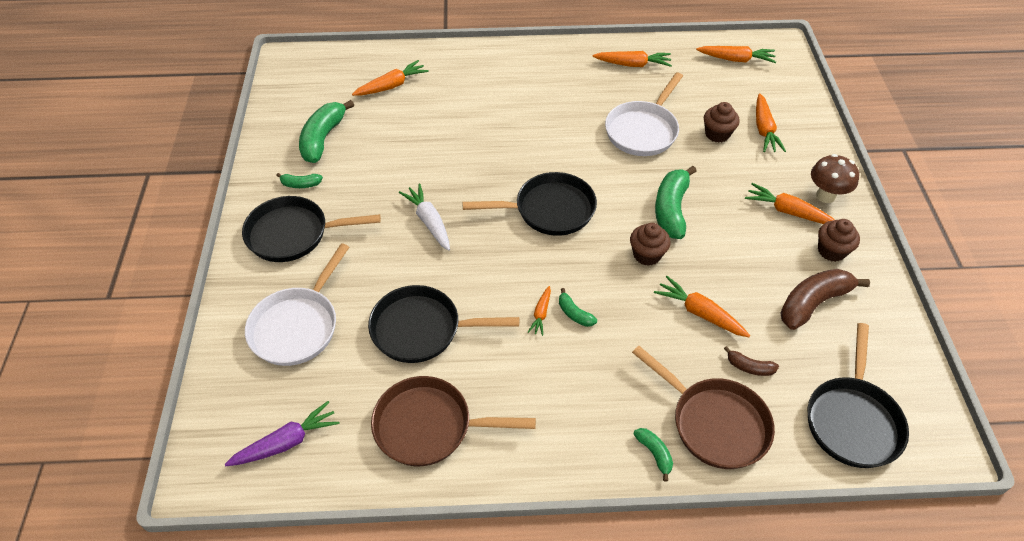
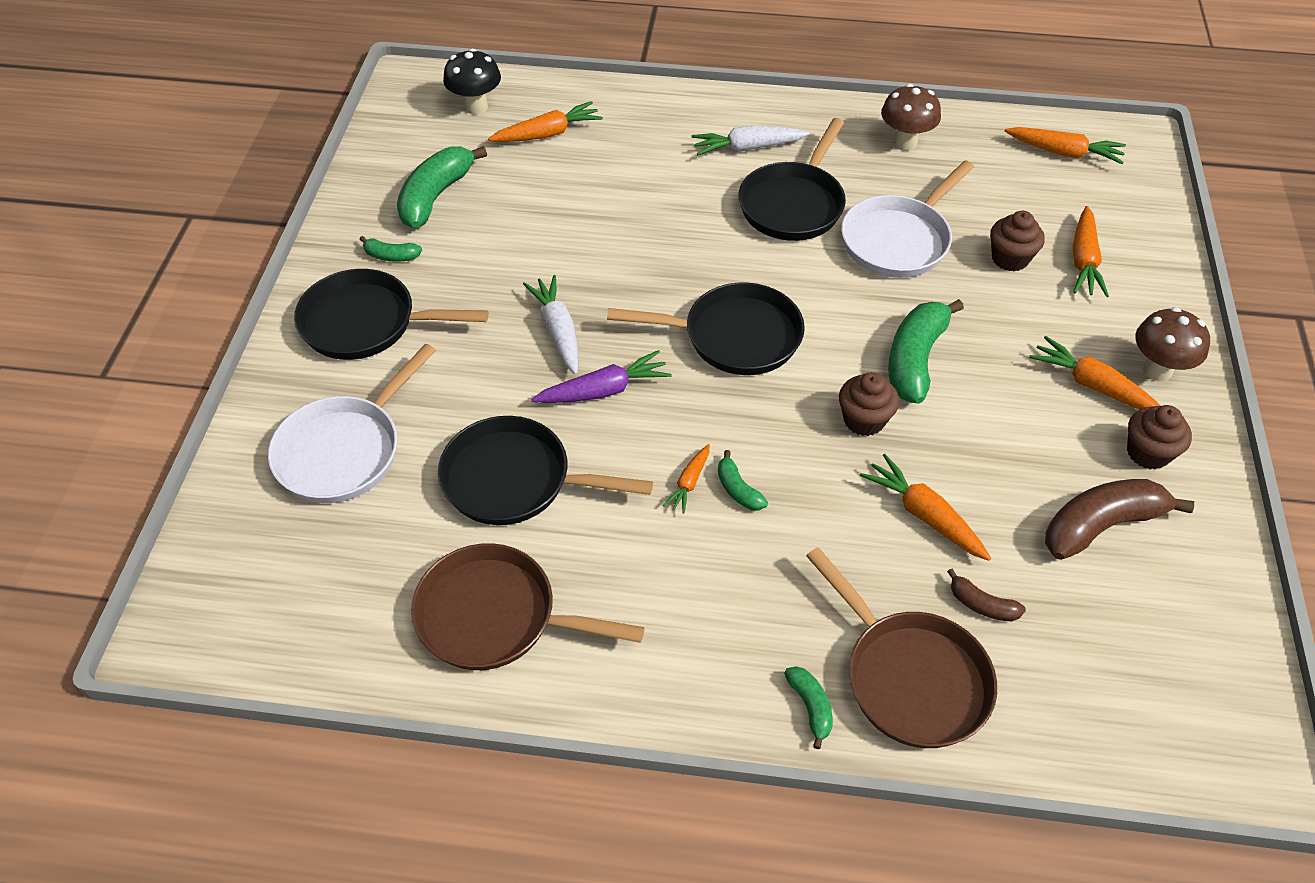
camera: 10 degrees right, 0 degrees up
purple carrot [225,401,340,466] -> purple carrot moved to [531,350,672,403]
orange carrot [592,51,672,67] -> brown mushroom [881,84,941,151]
black pan [808,323,909,468] -> black pan moved to [738,118,846,241]
none -> black mushroom [443,49,501,114]
none -> white carrot [692,126,810,155]

